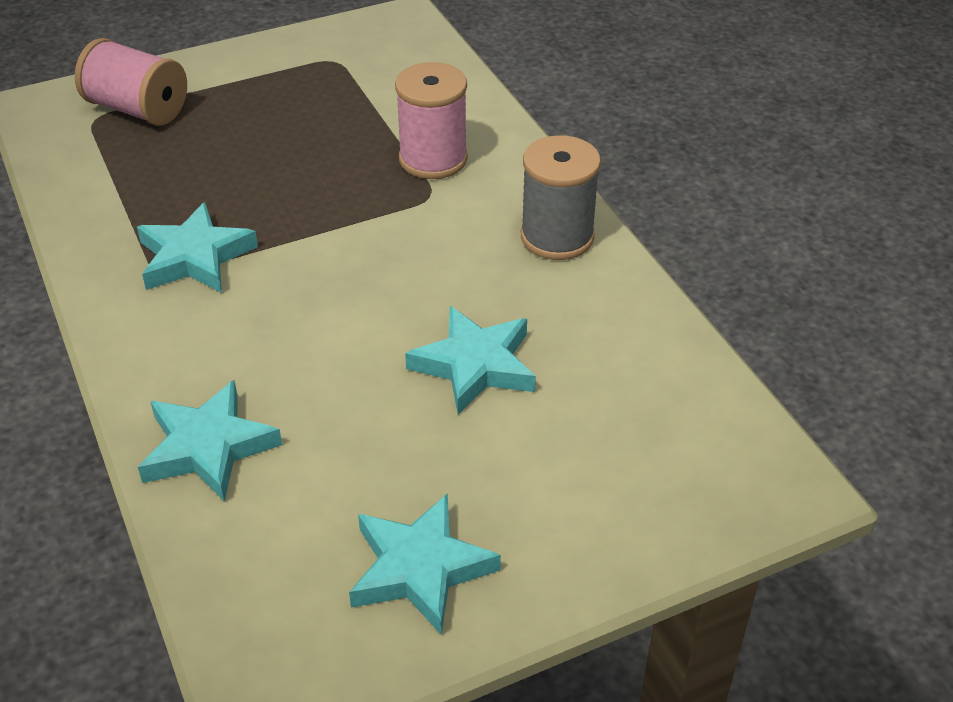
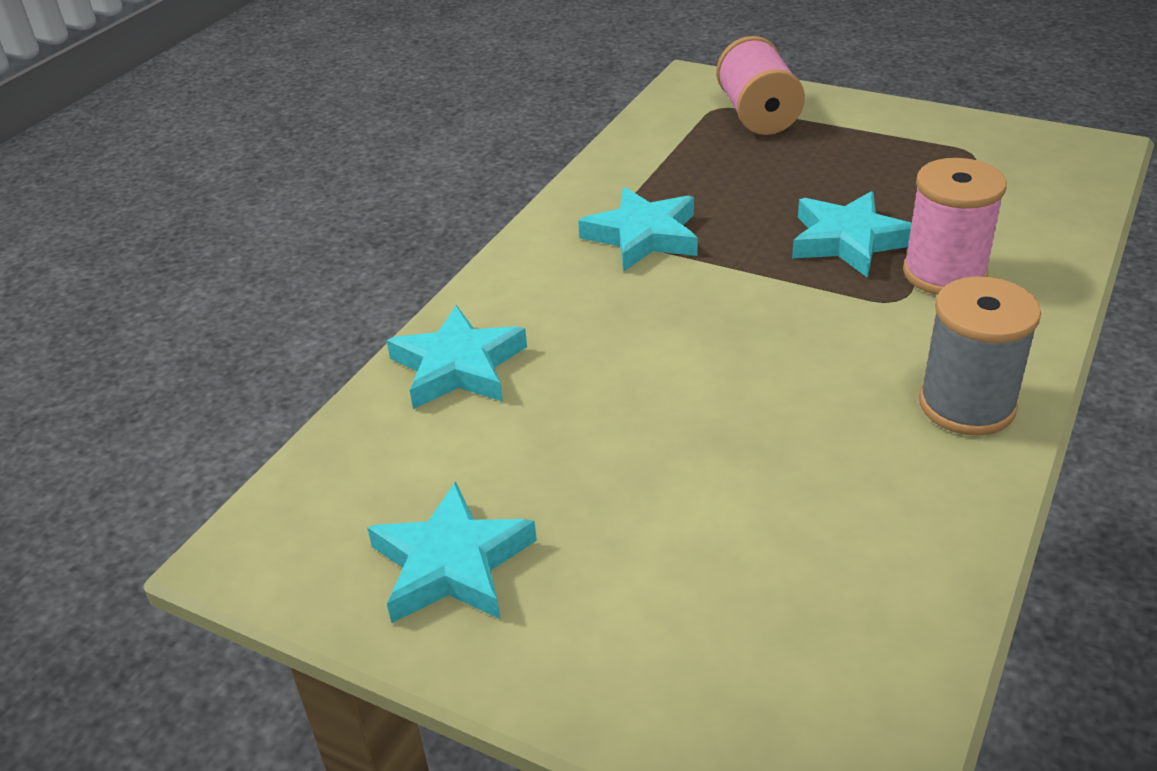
camera: 55 degrees right, 5 degrees down
turquoise star [405,306,536,415] -> turquoise star moved to [792,191,912,278]

